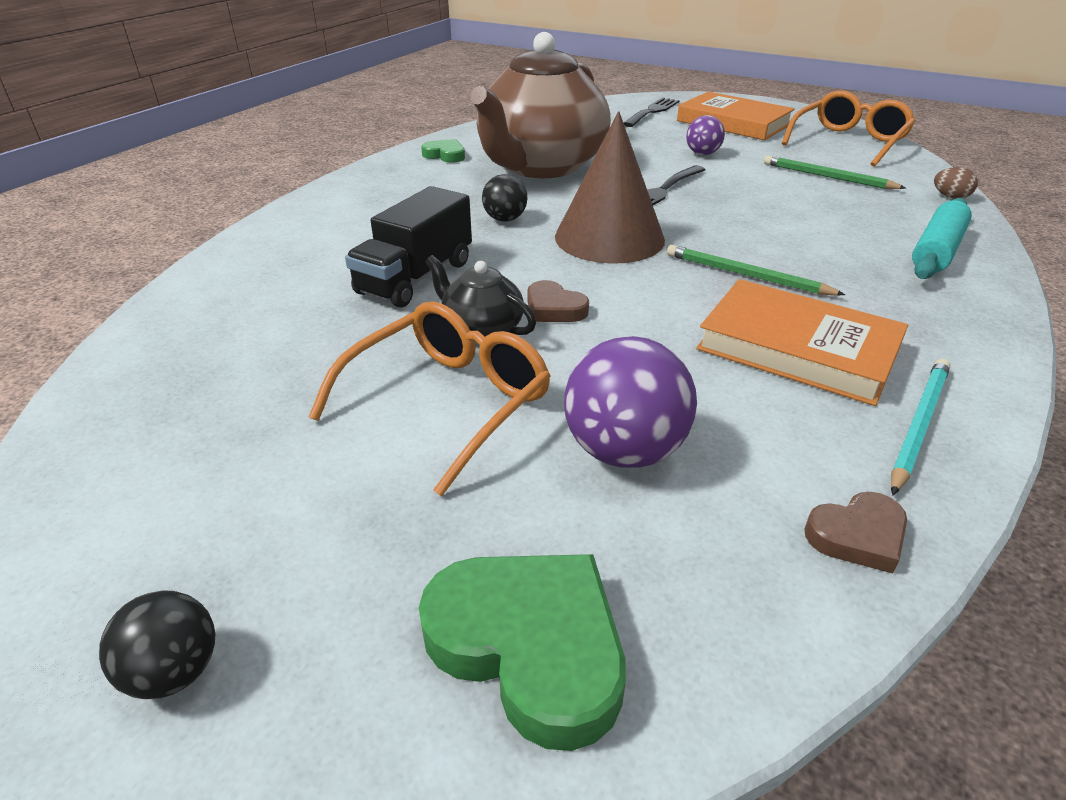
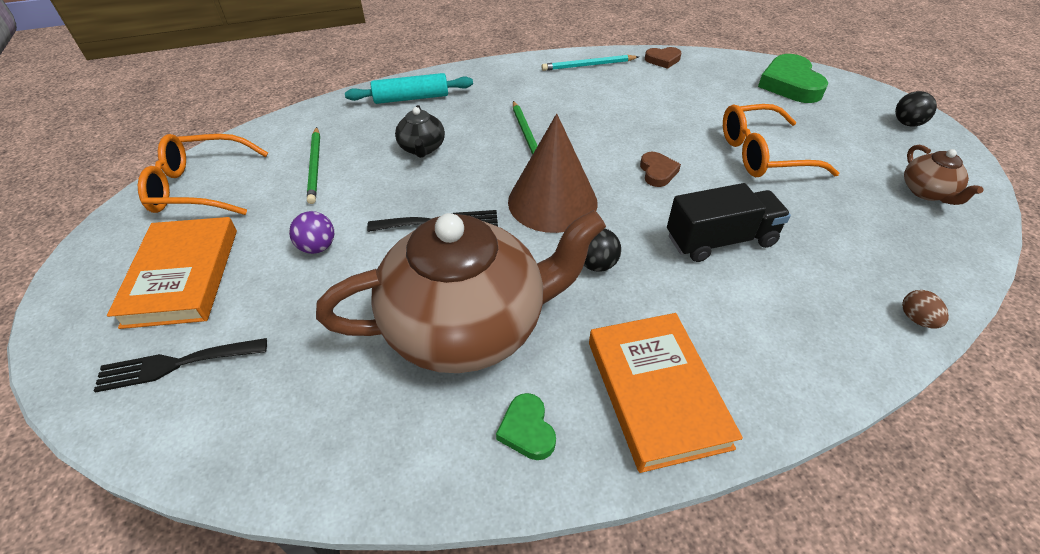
camera: 135 degrees left, 10 degrees up
black teapot [426,255,536,336] -> black teapot moved to [395,105,445,158]
purple ball [564,336,697,468] -> none
orange book [696,279,908,406] -> orange book moved to [589,313,743,473]
brown heart [805,492,907,574] -> brown heart turned 150 degrees clockwise [645,47,681,69]
brown egg [934,167,978,199] -> brown egg moved to [902,290,949,329]
none -> brown teapot [904,145,984,205]

